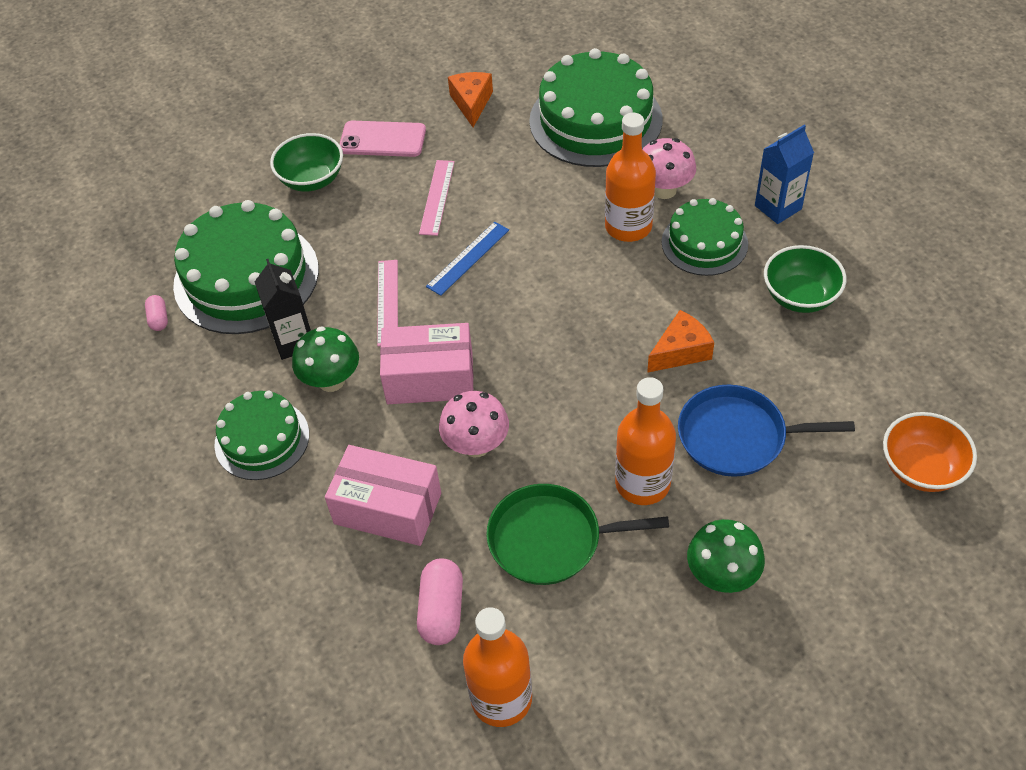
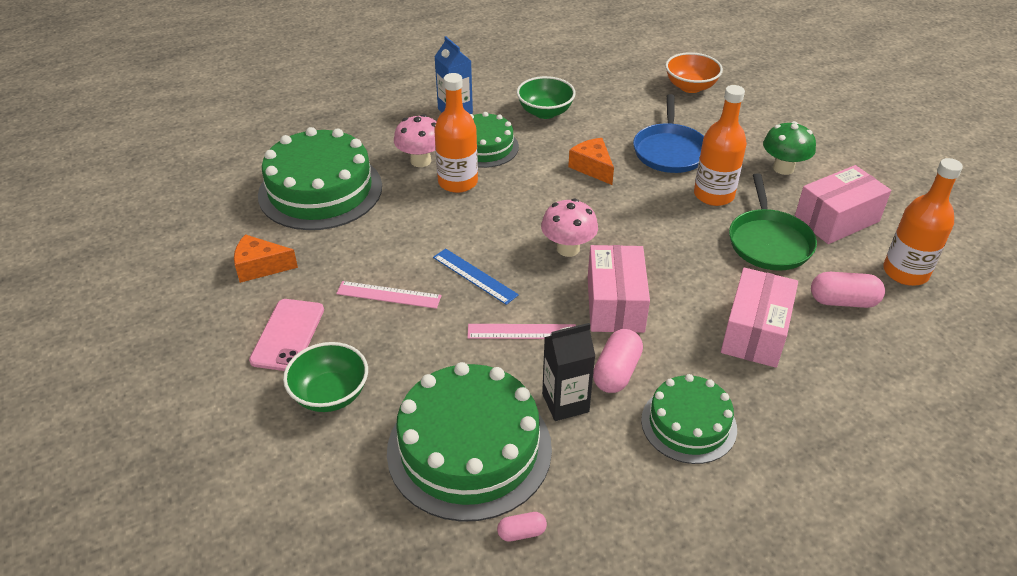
camera: 90 degrees left, 10 degrees down
green mushroom [292,326,359,392] -> pink capsule [593,329,643,393]
pink mushroom [439,391,509,457] -> pink mushroom moved to [541,199,598,257]
none -> pink box [795,165,891,244]

